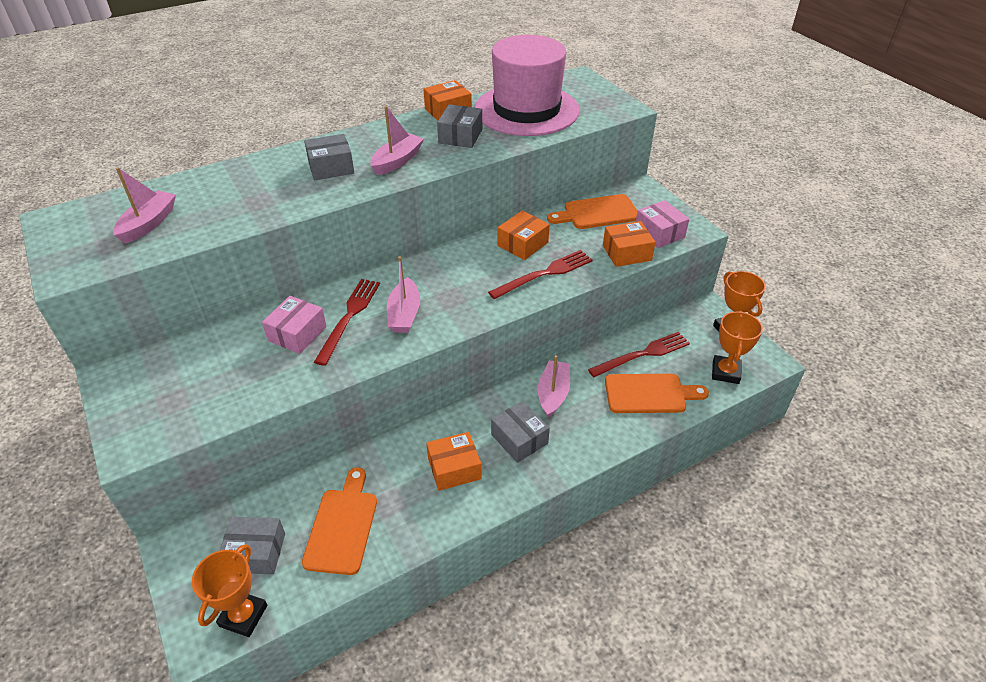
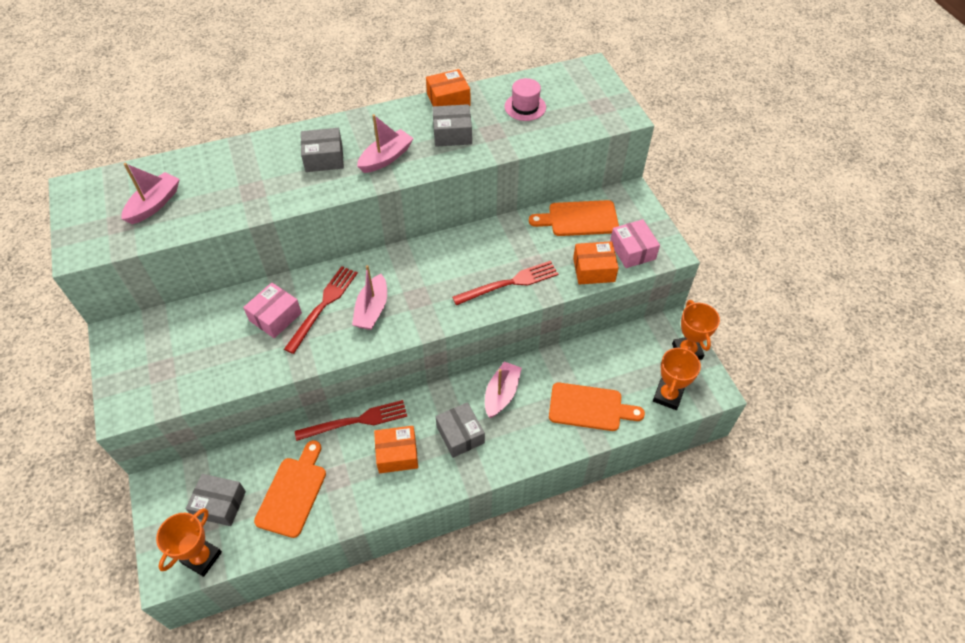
camera: 10 degrees right, 10 degrees up
grey box [437,104,482,148] -> grey box turned 60 degrees clockwise [432,104,472,147]
pink hat [475,35,580,136] -> pink hat [505,78,546,121], size x0.40
orange box [498,211,550,260] -> none
red fork [588,332,690,377] -> red fork moved to [295,400,407,441]

